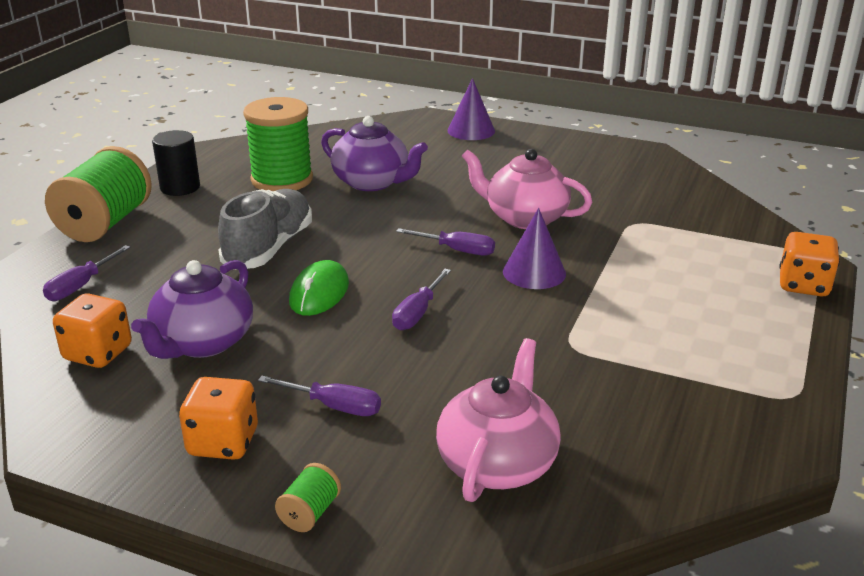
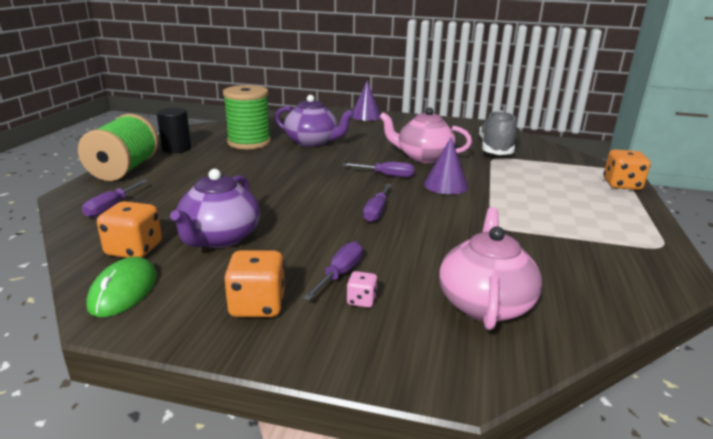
camera: 10 degrees left, 5 degrees down
grey shoe [218,189,312,270] -> grey shoe moved to [479,110,517,155]
purple screwdriver [258,376,381,416] -> purple screwdriver turned 75 degrees counterclockwise [303,241,363,301]
green spool [275,463,341,532] -> none
green mouse [289,260,349,316] -> green mouse moved to [86,257,157,317]
none -> pink dice [346,271,378,308]

